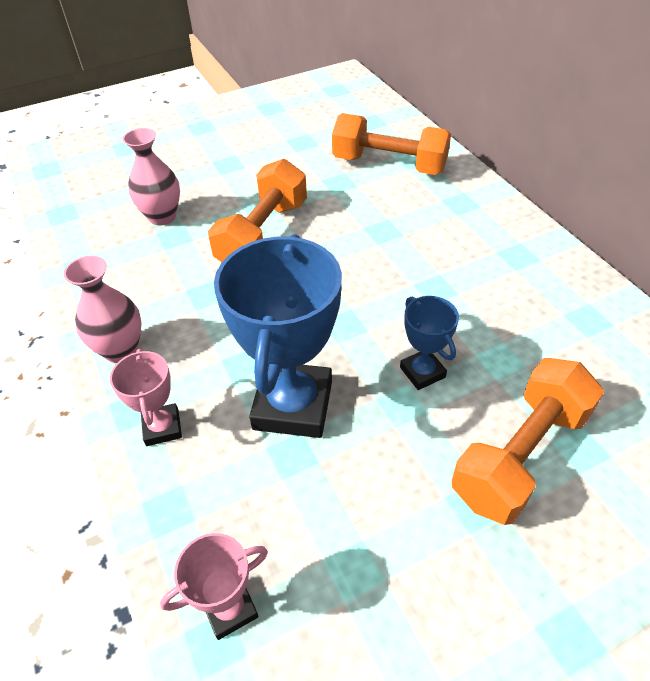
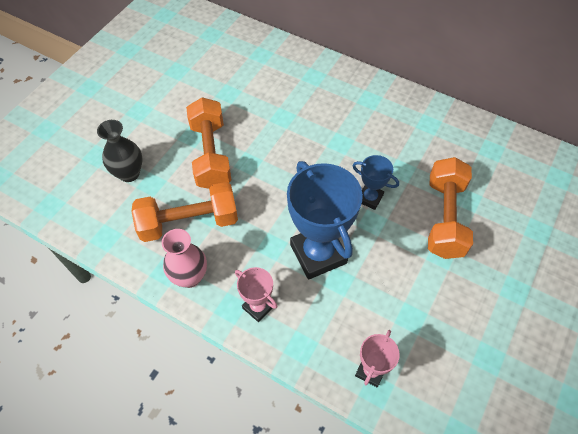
camera: 35 degrees left, 10 degrees up
pink vase [122,128,180,226] -> black vase [97,120,143,182]
orange dumbbell [332,113,451,175] -> orange dumbbell moved to [131,182,238,242]

